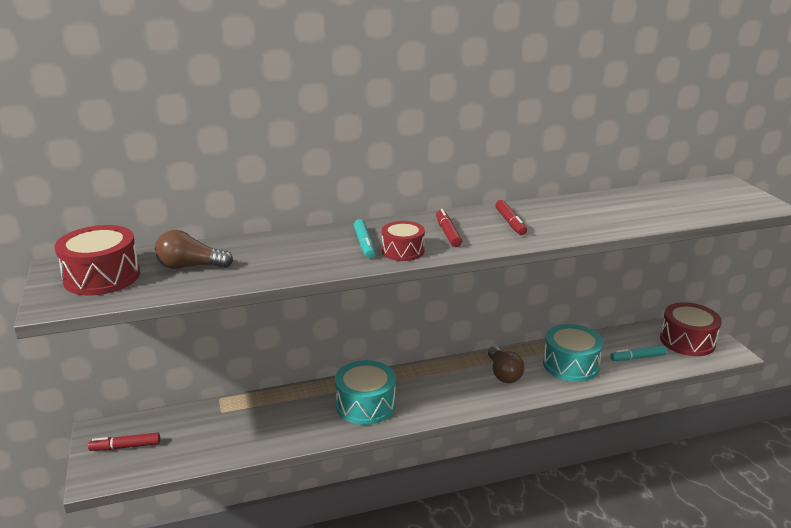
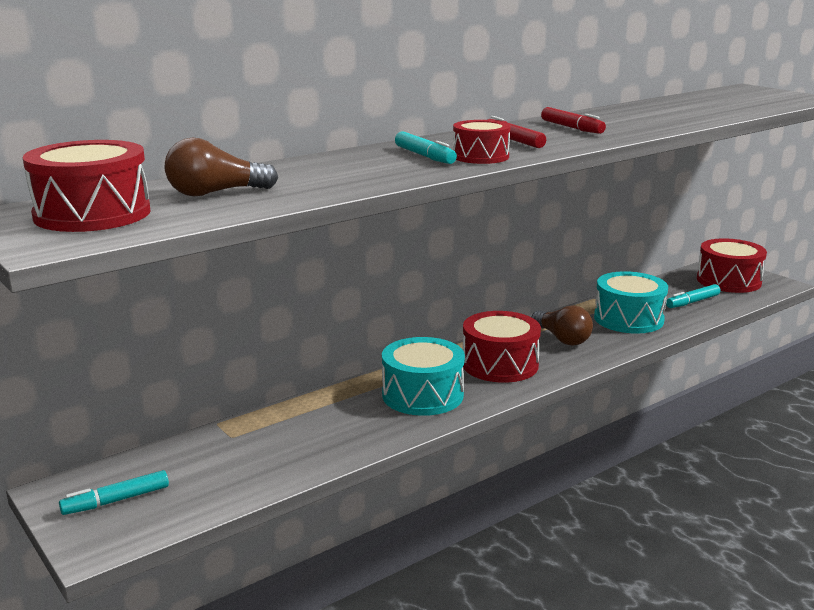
camera: 20 degrees left, 5 degrees down
red marker [88,433,160,451] -> turquoise marker [59,470,169,515]
none -> red drum [463,311,541,383]

